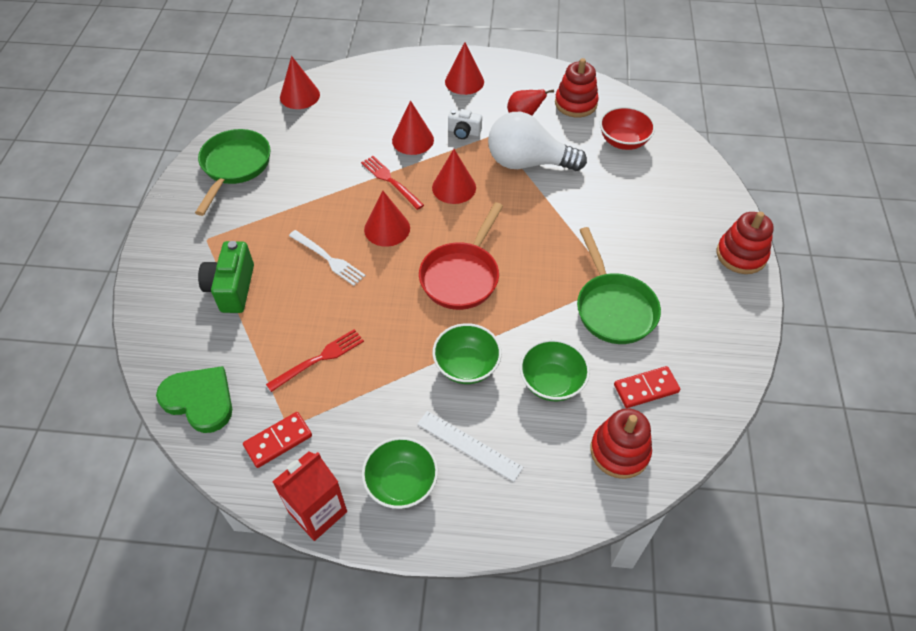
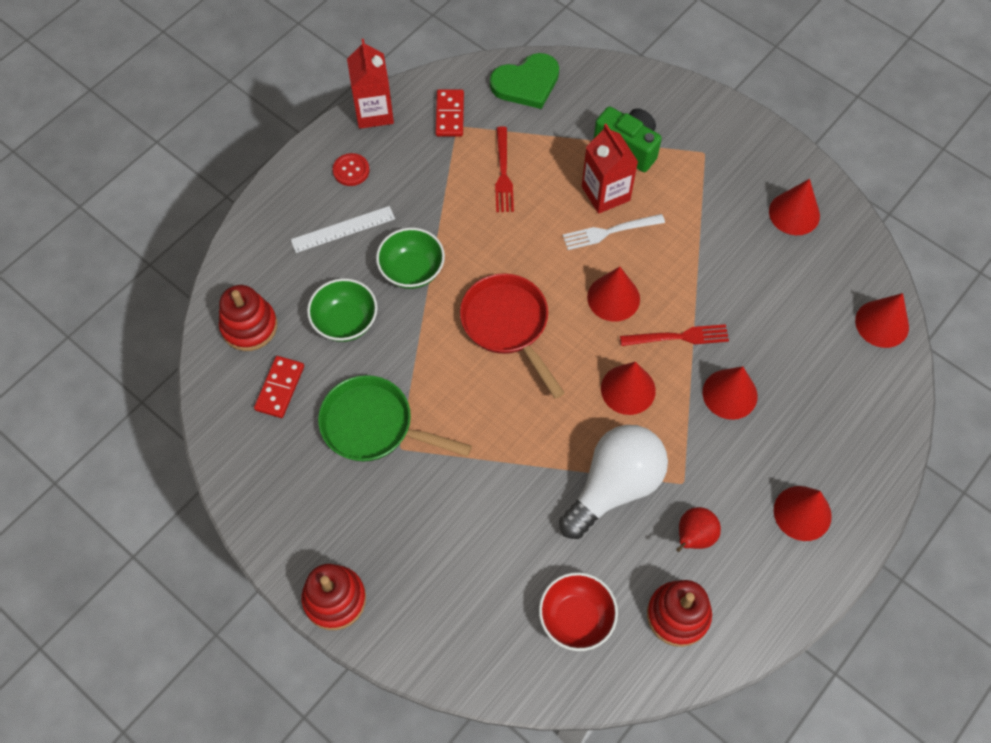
camera: 125 degrees right, 10 degrees up
green pan [195,129,271,216] -> red cone [769,179,820,235]
green bowl [362,437,438,509] -> red button [333,153,370,186]
white camera [448,109,482,139] -> none
none -> red carton [582,124,638,214]

